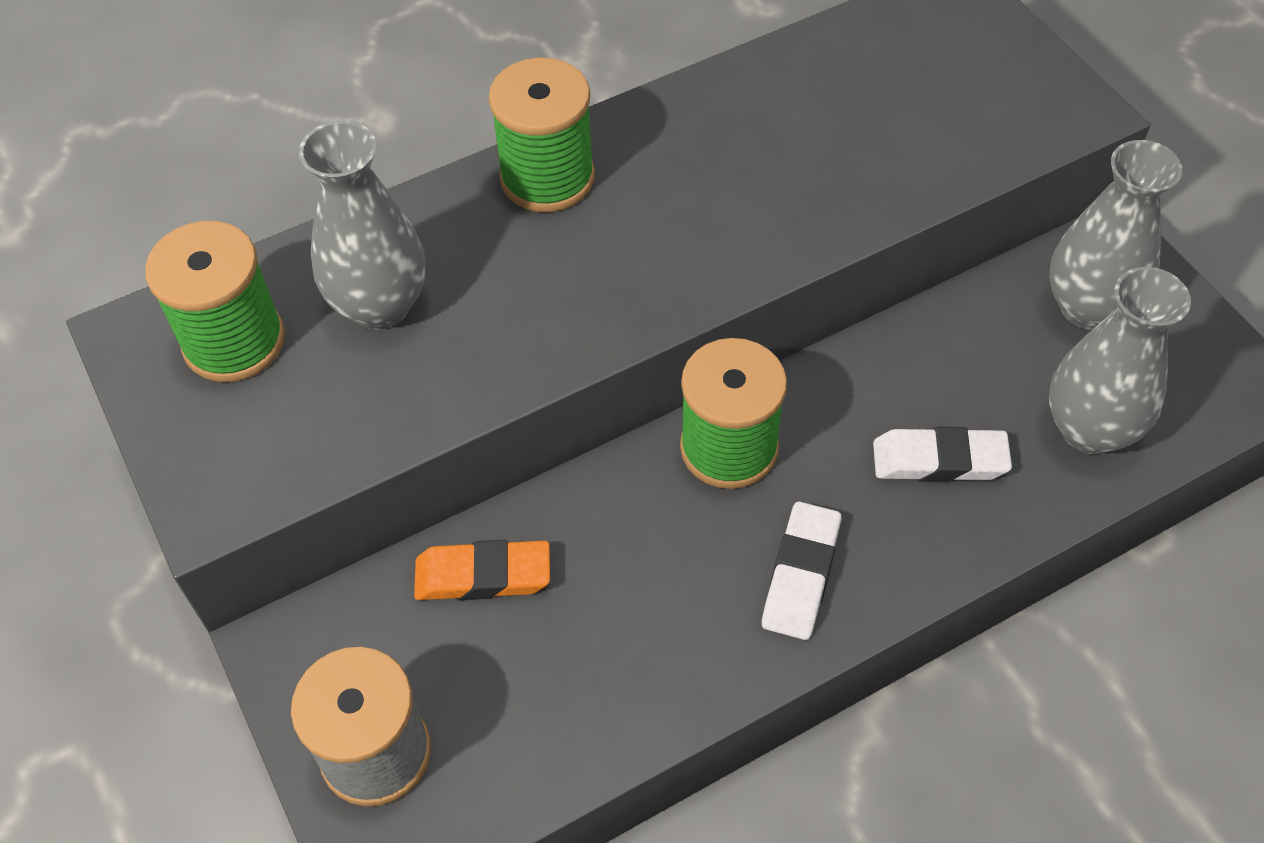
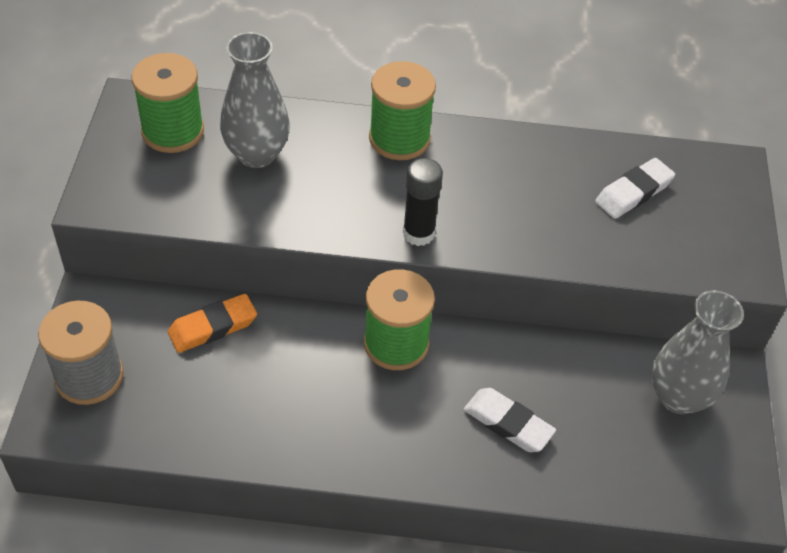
camera: 30 degrees right, 5 degrees down
orange eraser [414,540,550,600] -> orange eraser turned 60 degrees counterclockwise [168,294,257,353]
white eraser [762,501,841,640] -> white eraser moved to [595,158,675,219]
grey vase [1049,267,1191,454] -> none
none -> black glue stick [403,158,443,246]

